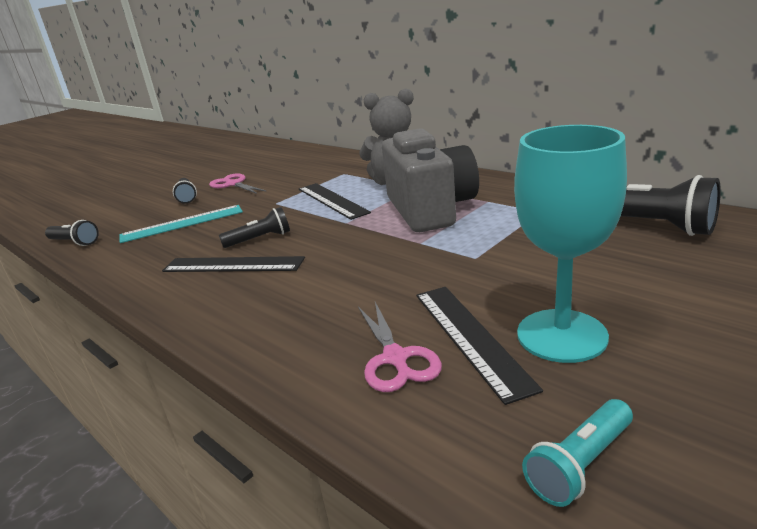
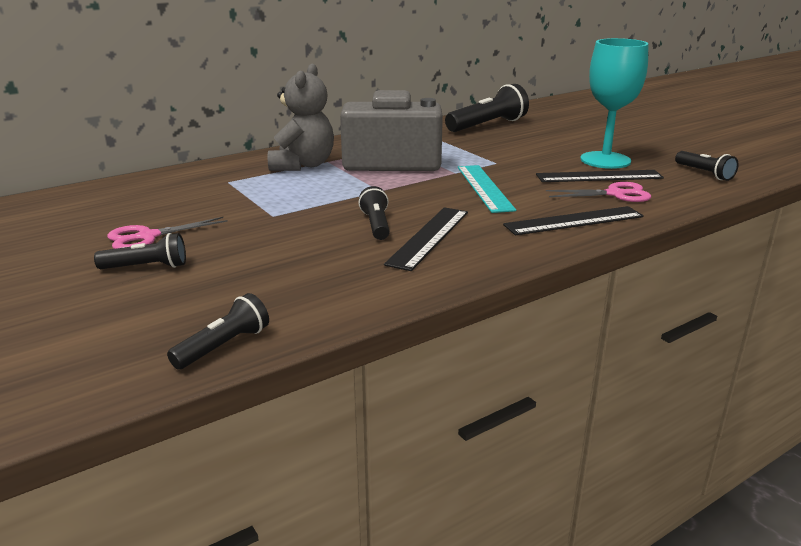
camera: 80 degrees left, 0 degrees up
turquoise ruler [120,205,243,243] -> turquoise ruler moved to [458,165,516,213]
black ruler [299,183,371,220] -> black ruler moved to [503,206,644,235]
turquoise flashlight [522,399,633,507] -> black flashlight [675,151,739,181]

